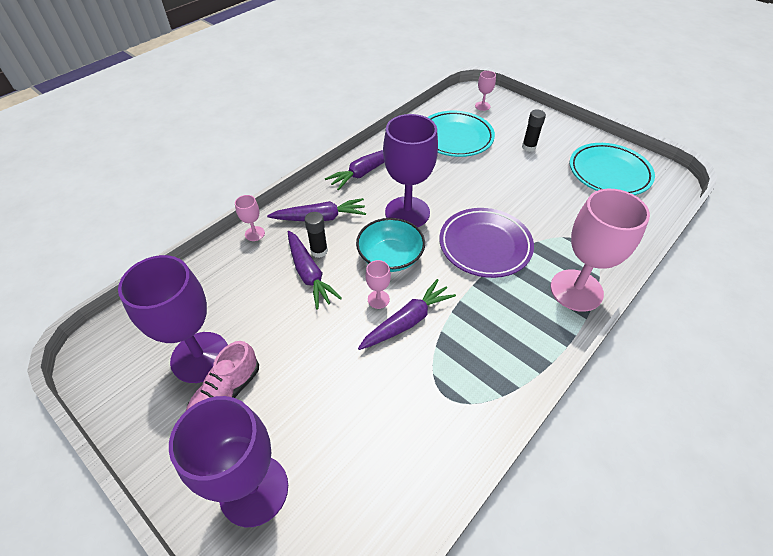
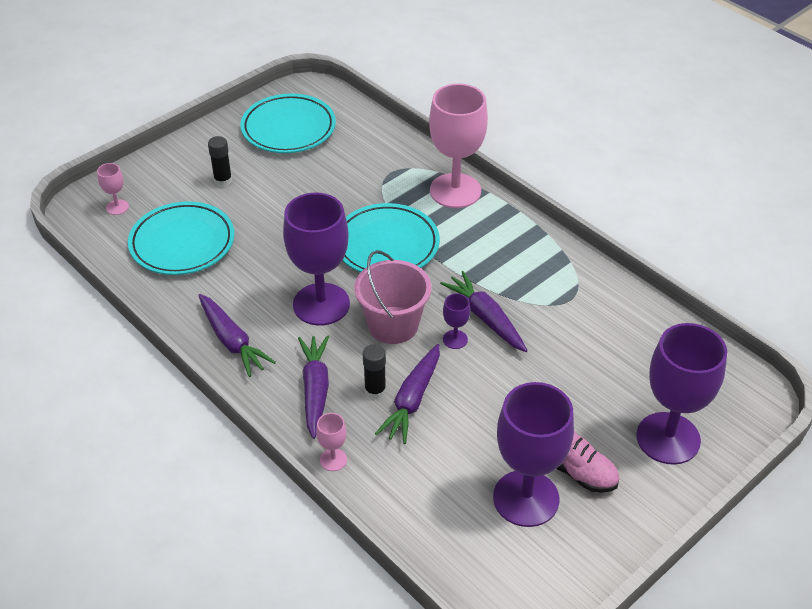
camera: 85 degrees left, 5 degrees down
purple carrot [288,231,342,310] -> purple carrot turned 135 degrees clockwise [375,344,440,444]
turquoise bowl [356,218,425,272] -> pink bucket [354,250,432,344]
pink goblet [366,260,391,309] -> purple goblet [443,293,470,349]
purple plate [439,208,534,278] -> turquoise plate [342,203,440,272]

